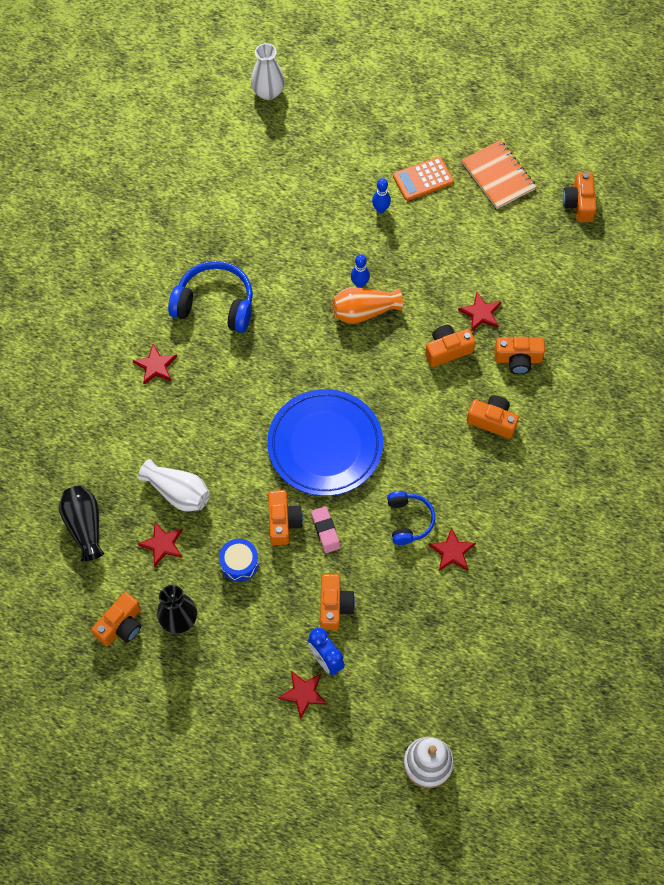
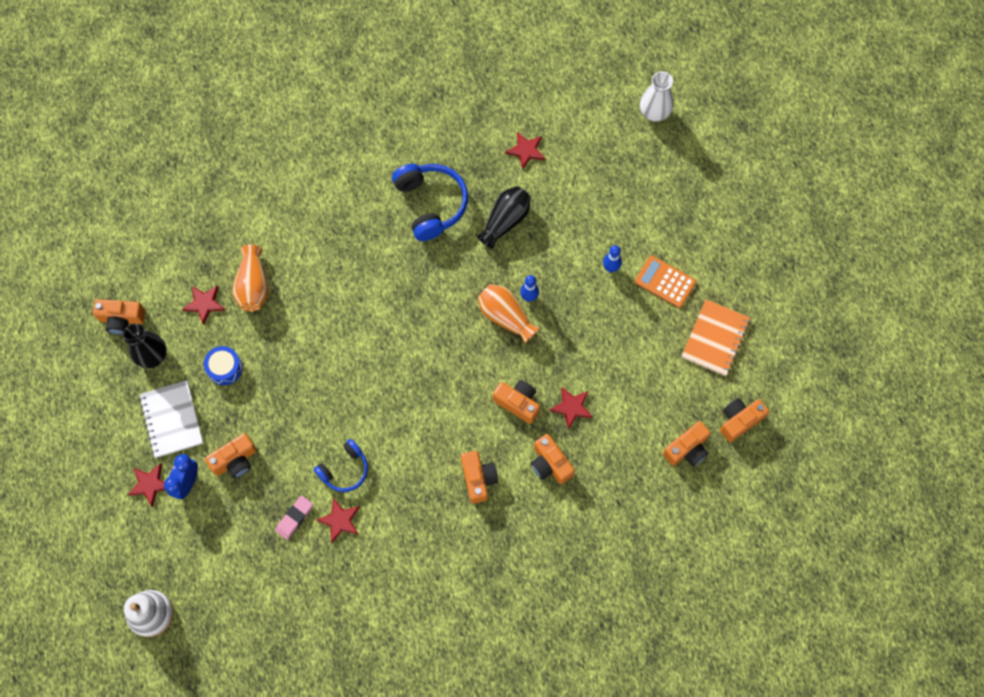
camera: 55 degrees right, 5 degrees up
black vase [59,486,104,561] -> black vase moved to [477,186,531,249]
red star [133,344,177,384] -> red star moved to [505,132,545,170]
white vase [138,459,210,511] -> orange vase [233,244,269,312]
blue plate [267,389,383,496] -> none
orange camera [268,490,303,545] -> orange camera moved to [663,421,711,467]
pink eraser [311,506,341,553] -> pink eraser moved to [275,496,313,540]
none -> white notebook [139,380,203,458]

